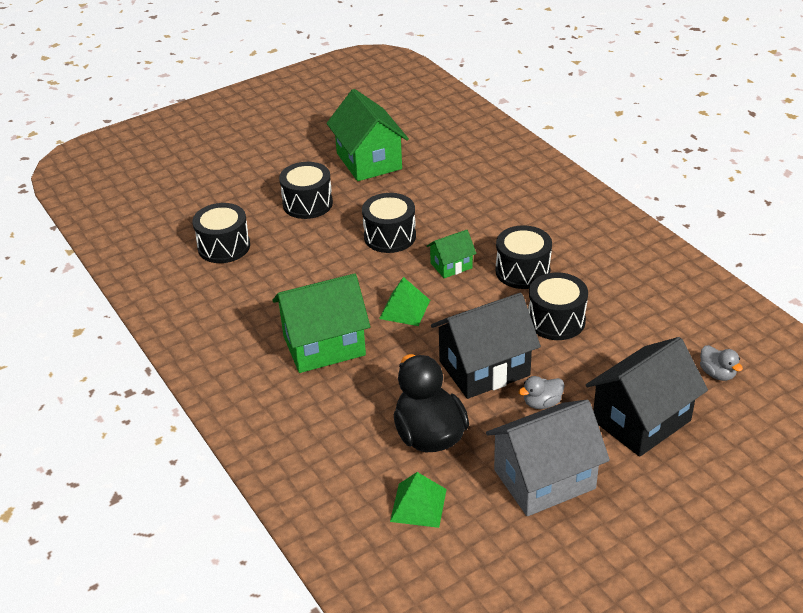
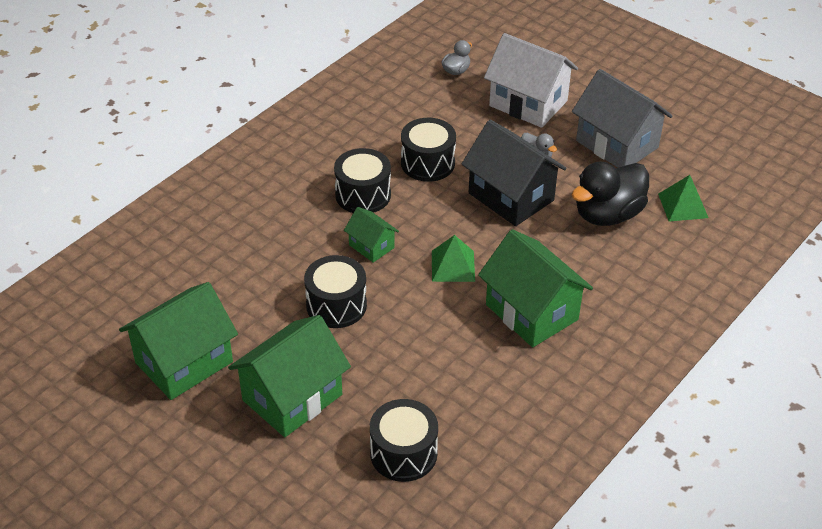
camera: 110 degrees left, 5 degrees up
black drum [279,162,333,219] -> green house [228,315,351,437]
black house [586,337,708,457] -> white house [484,33,578,128]

